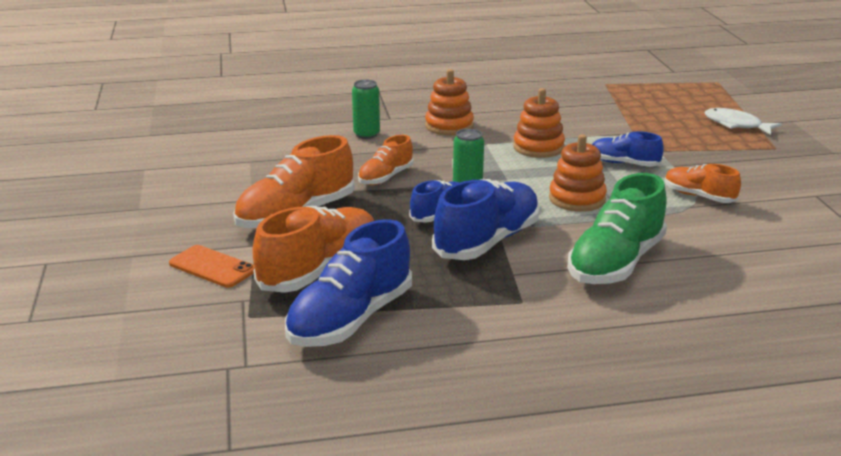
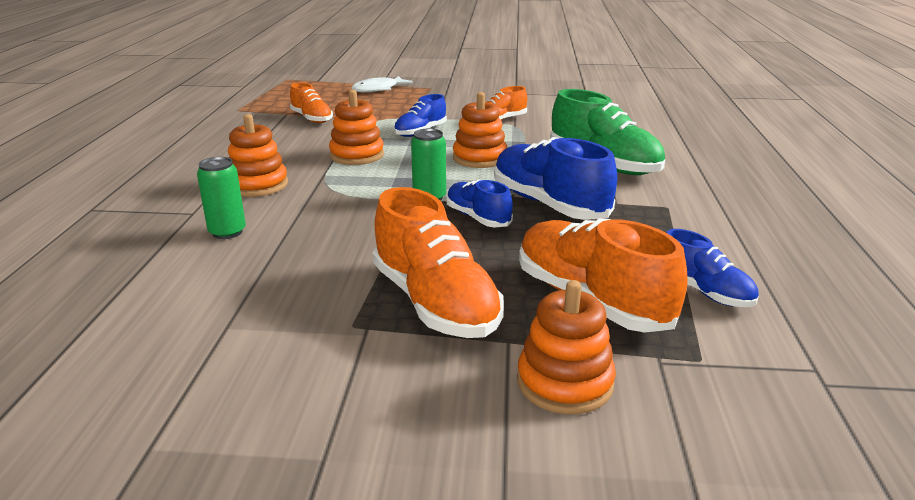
camera: 75 degrees left, 0 degrees up
orange phone [169,245,255,288] -> orange stacking toy [517,280,616,414]
blue shoe [285,219,412,347] -> blue shoe [666,229,759,307], size x0.57
orange shoe [358,135,414,185] -> orange shoe moved to [290,83,333,123]

